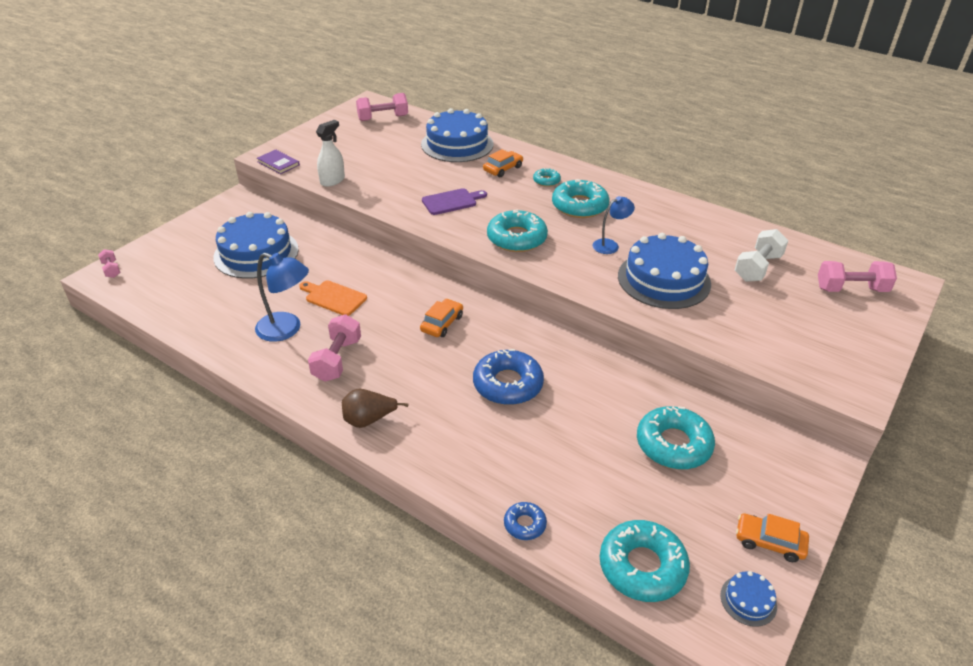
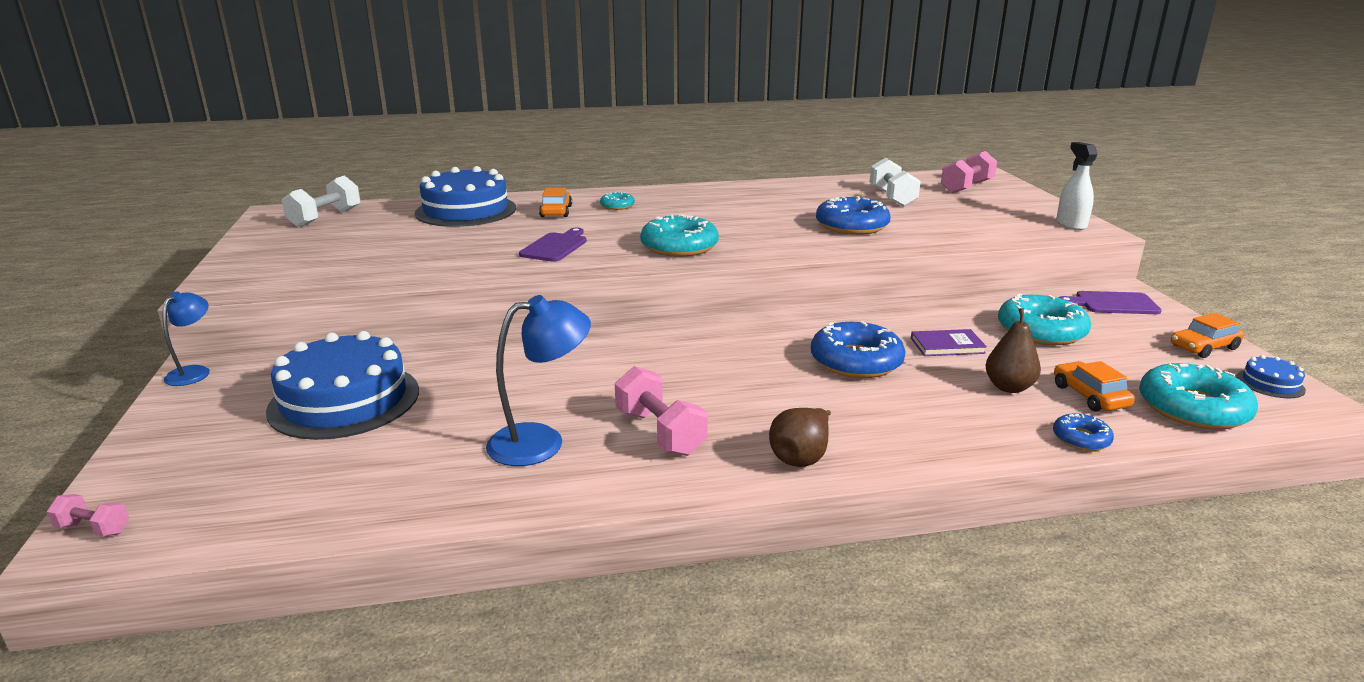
camera: 45 degrees left, 15 degrees down
purple book [257,149,300,174] -> purple book moved to [911,329,987,356]
orange cutting board [299,280,367,316] -> none
white spray bottle [316,120,345,187] -> white spray bottle moved to [1056,142,1098,230]
pink dumbbell [356,93,408,121] -> white dumbbell [282,176,360,227]
orange car [420,299,463,337] -> orange car moved to [1054,361,1135,412]
turquoise donut [552,179,610,218] -> none
blue lamp [592,196,635,254] -> blue lamp moved to [163,291,210,386]
blue cake [618,233,711,309] -> blue donut [816,196,891,235]
none -> brown pear [985,308,1041,393]
none -> purple cutting board [1058,291,1161,314]

